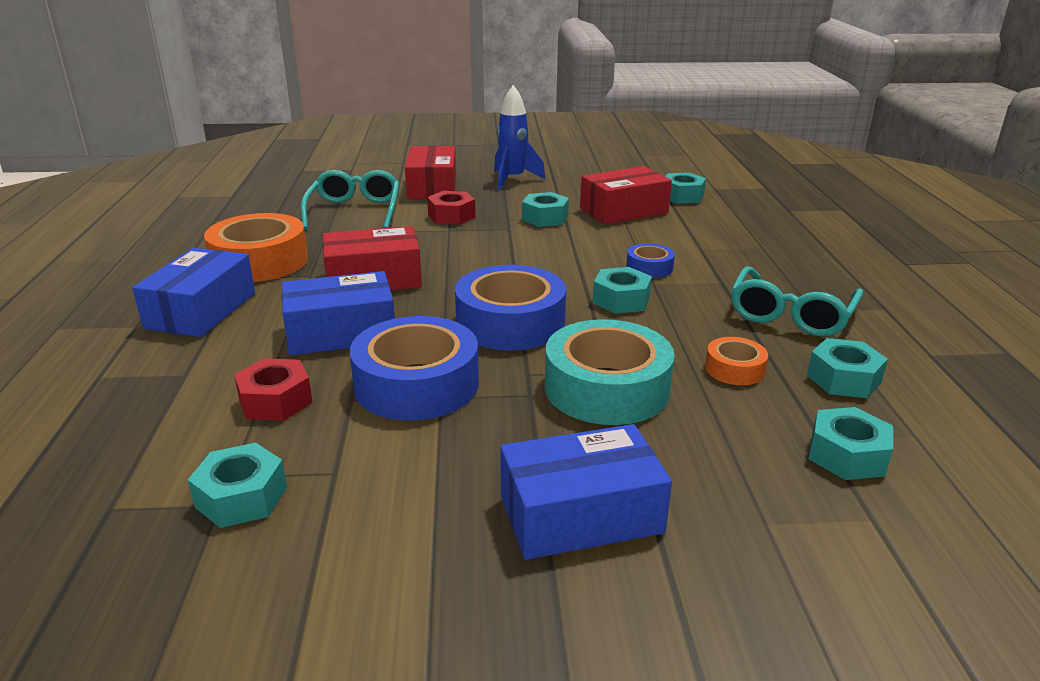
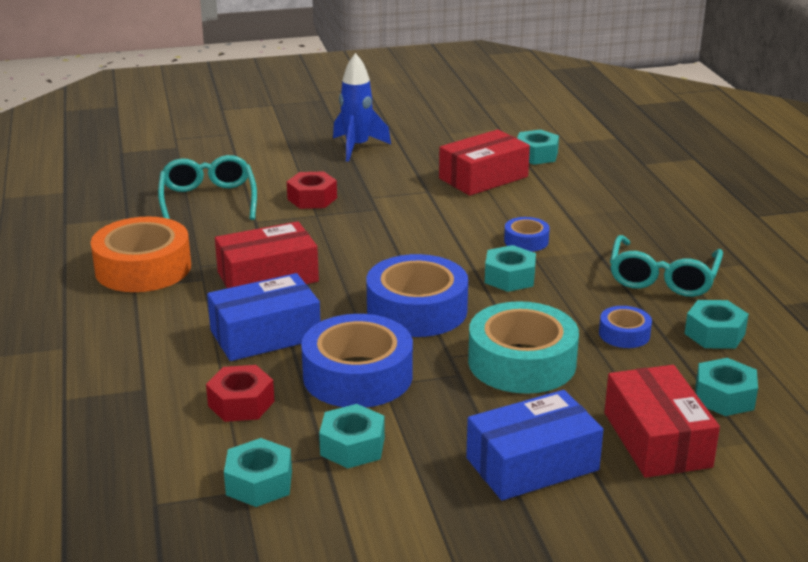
camera: 10 degrees left, 0 degrees up
blue box [132,248,255,337] -> none
red box [405,146,456,199] -> red box moved to [604,365,720,478]
turquoise nut [522,192,569,227] -> turquoise nut moved to [319,404,385,468]
orange tape [705,337,768,385] -> blue tape [599,306,652,348]

